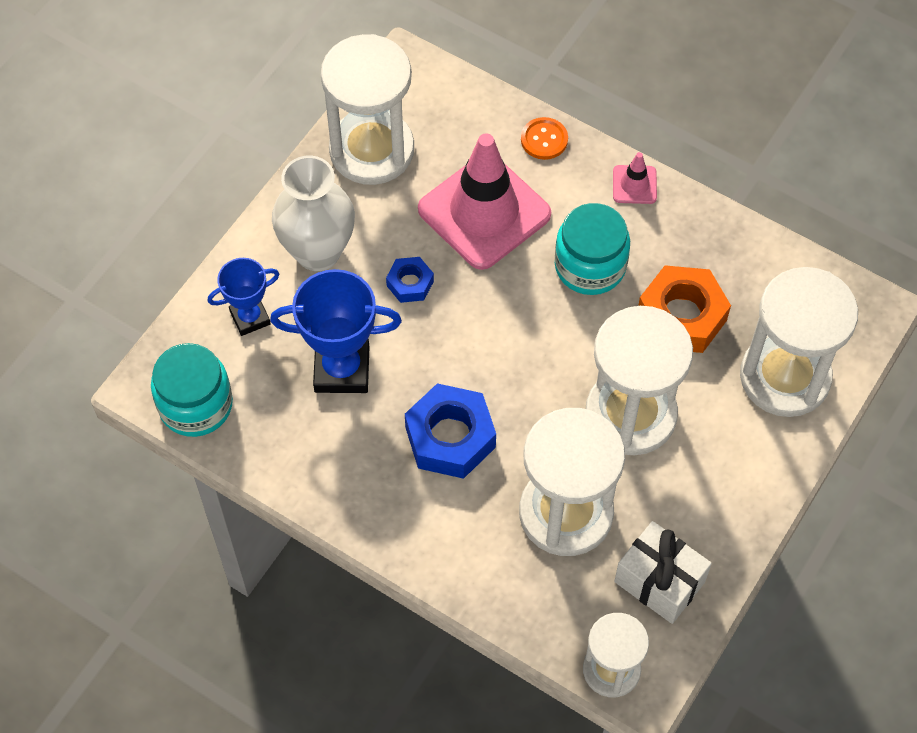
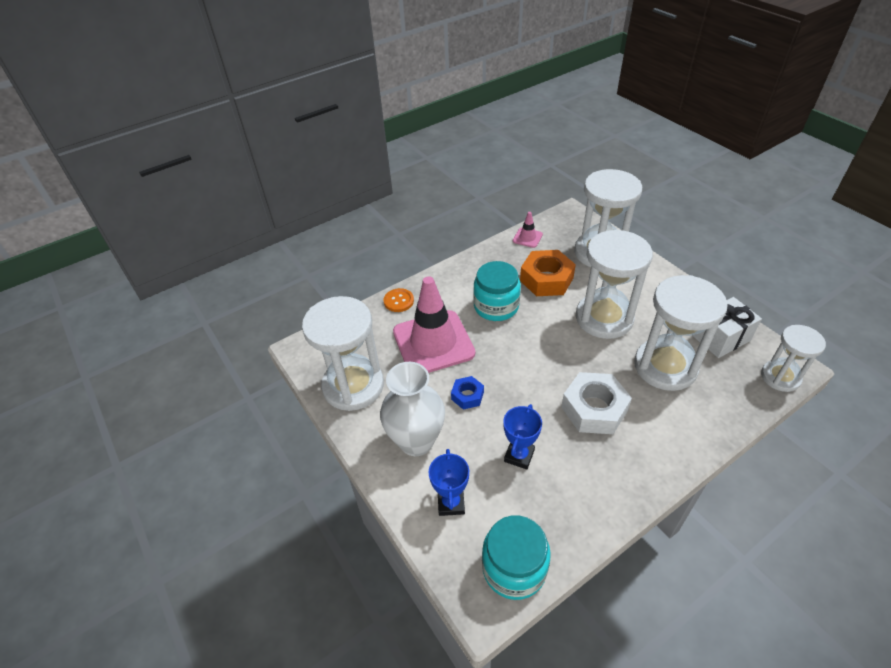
camera: 65 degrees left, 15 degrees down
blue trophy [270,269,402,393] -> blue trophy [503,404,542,470], size x0.61
blue nut [405,383,496,479] -> white nut [561,372,632,434]
pink traffic cone [613,152,657,204] -> pink traffic cone moved to [513,212,543,248]

